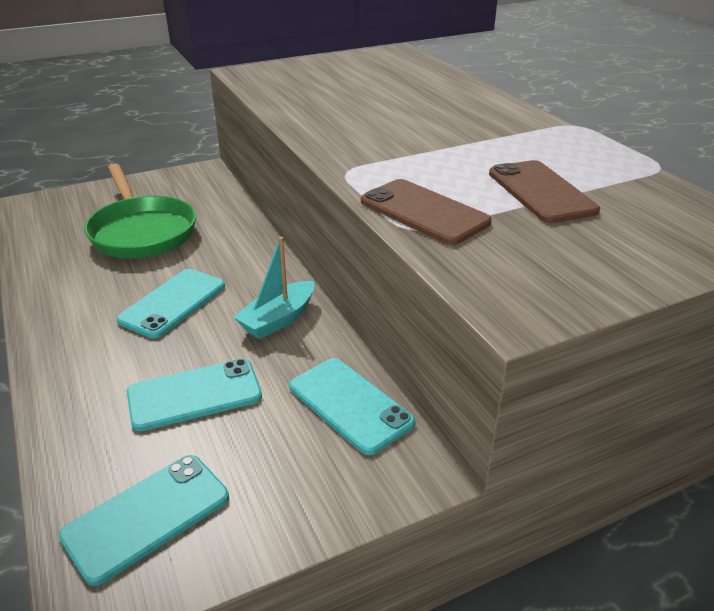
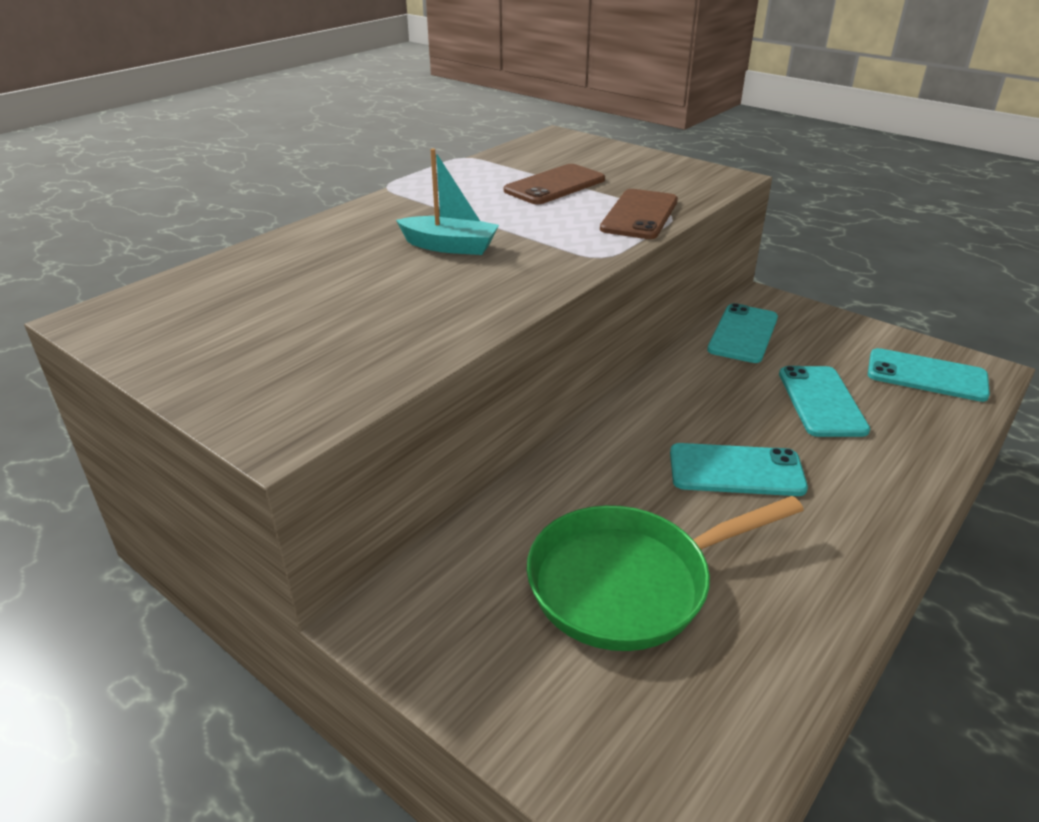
camera: 115 degrees left, 0 degrees up
green pan [84,163,196,259] -> green pan turned 150 degrees counterclockwise [527,496,804,651]
turquoise phone [127,359,262,431] -> turquoise phone turned 45 degrees clockwise [779,366,870,437]
turquoise boat [234,237,315,339] -> turquoise boat moved to [396,149,499,255]

